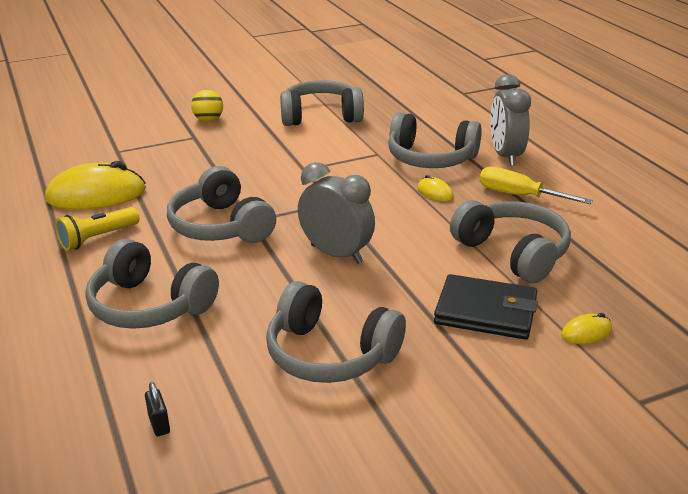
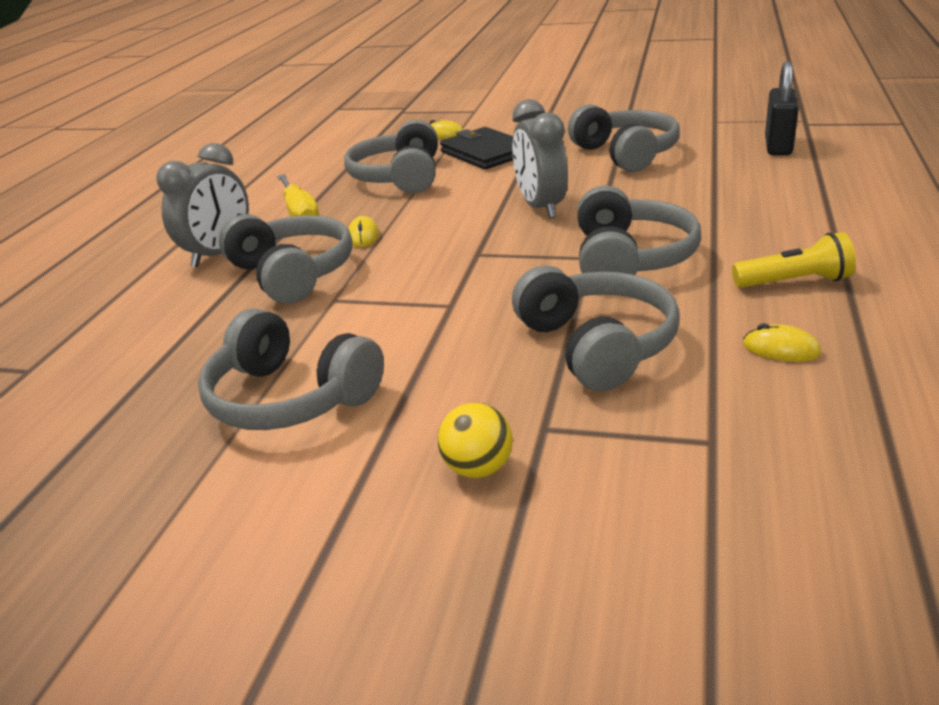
camera: 140 degrees left, 0 degrees up
yellow mouse [45,161,146,210] -> yellow mouse [743,323,821,362], size x0.44
grey headphones [85,239,219,329] -> grey headphones moved to [512,265,680,391]
black padlock [145,382,170,436] -> black padlock [765,61,799,155], size x2.12

